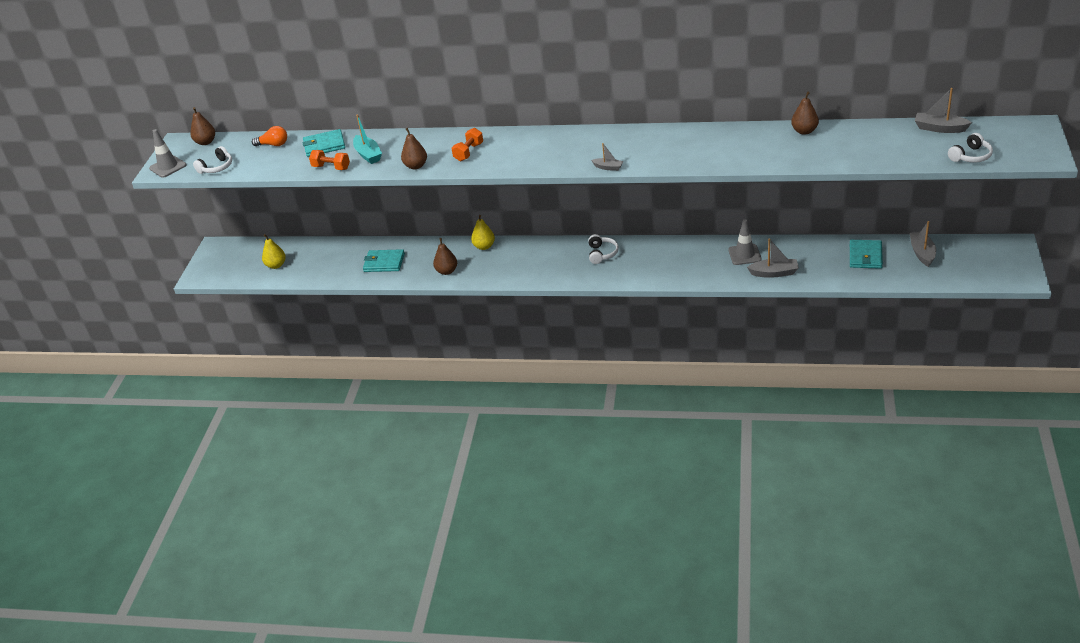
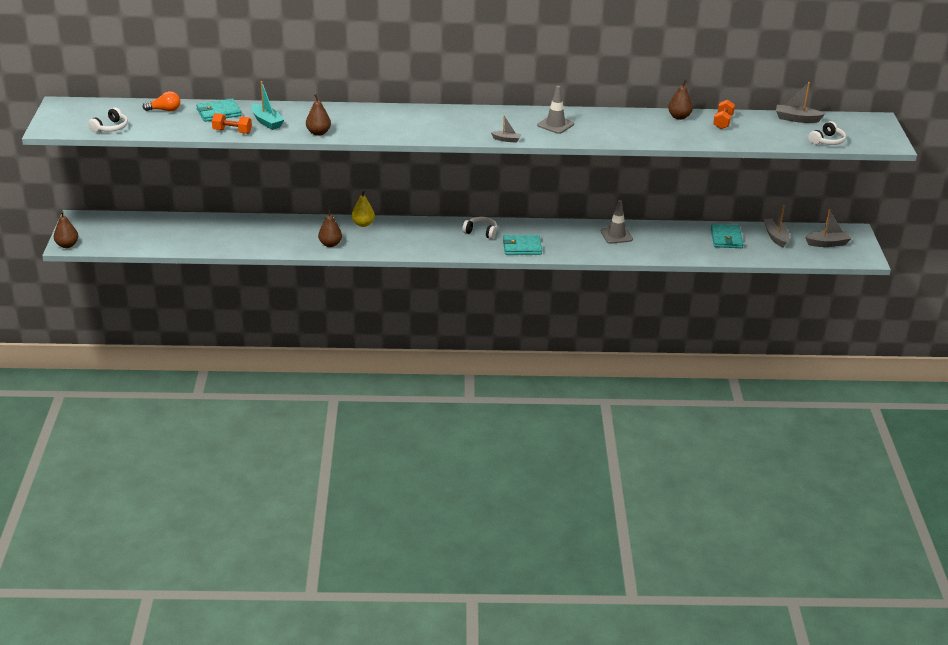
camera: 15 degrees left, 5 degrees down
grey traffic cone [149,129,187,178] -> grey traffic cone moved to [537,86,574,134]
brown pear [191,107,215,145] -> brown pear moved to [54,211,78,248]
yellow pear [262,234,286,269] -> none
turquoise wallet [363,249,405,272] -> turquoise wallet moved to [503,235,542,255]
orange dumbbell [452,128,483,161] -> orange dumbbell moved to [713,100,735,129]
white headphones [588,234,619,264] -> white headphones turned 60 degrees counterclockwise [462,217,497,239]
grey boat [747,238,799,278] -> grey boat moved to [805,209,852,247]

